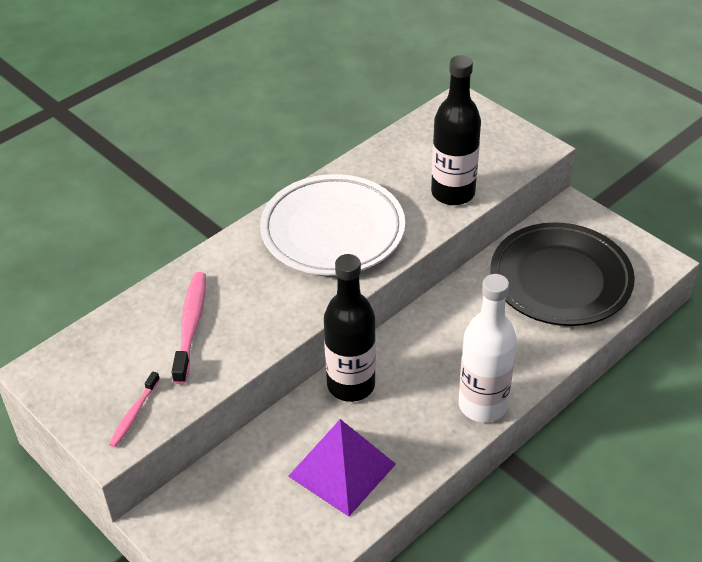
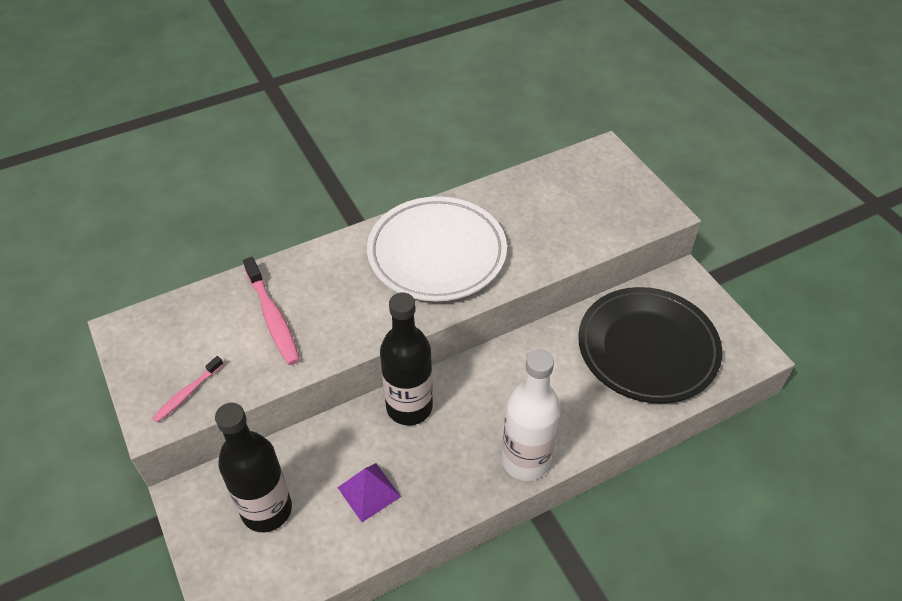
camera: 15 degrees right, 5 degrees up
pink toothbrush [172,272,206,384] -> pink toothbrush turned 135 degrees clockwise [243,257,300,365]
purple pyramid [288,419,396,517] -> purple pyramid [337,463,401,522], size x0.62
black bottle [431,55,481,205] -> black bottle moved to [215,403,292,532]

